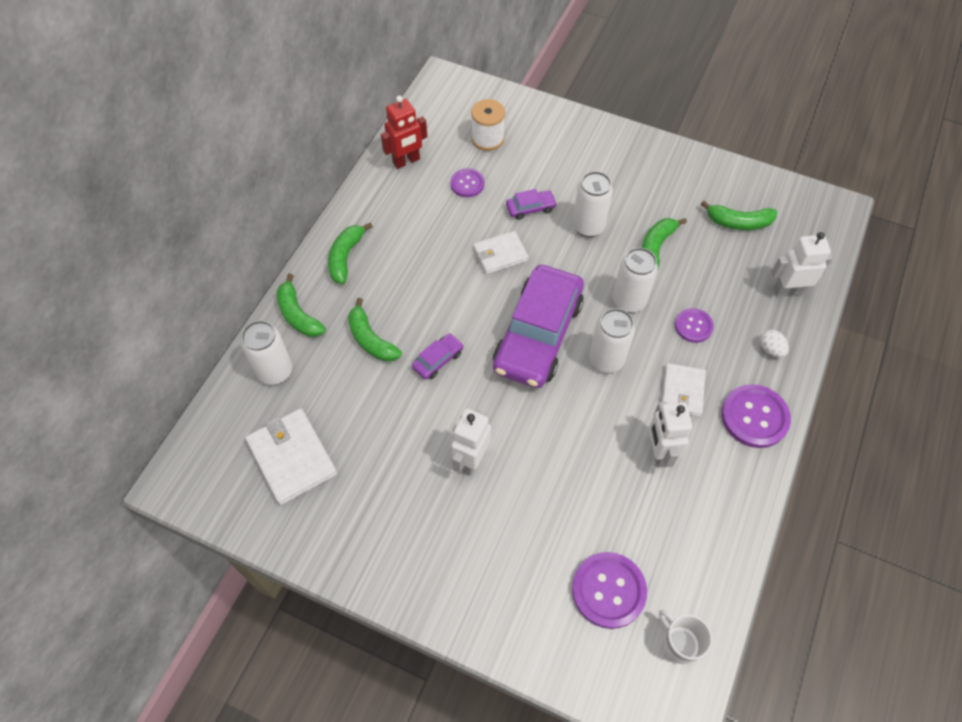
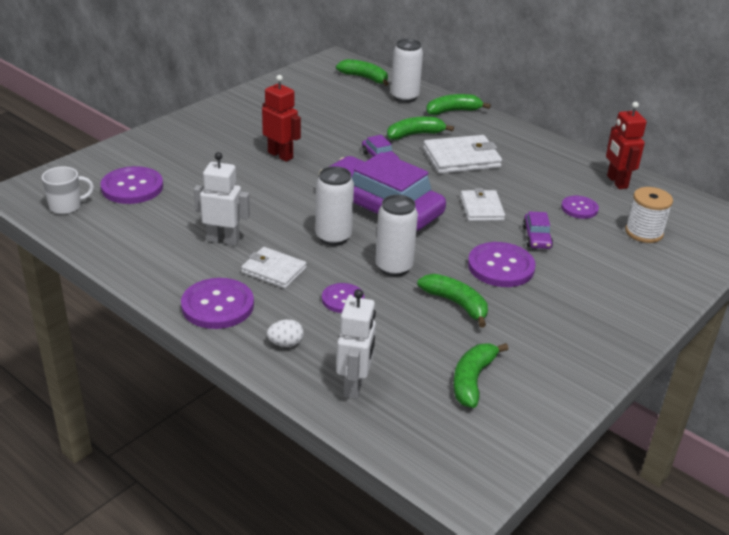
camera: 105 degrees right, 25 degrees down
white wallet [245,409,337,505] -> white wallet moved to [423,135,502,174]
green banana [328,223,373,284] -> green banana moved to [336,59,389,86]
white robot [451,409,491,476] -> red robot [262,75,301,162]
white can [572,171,613,237] -> purple button [468,242,536,287]

